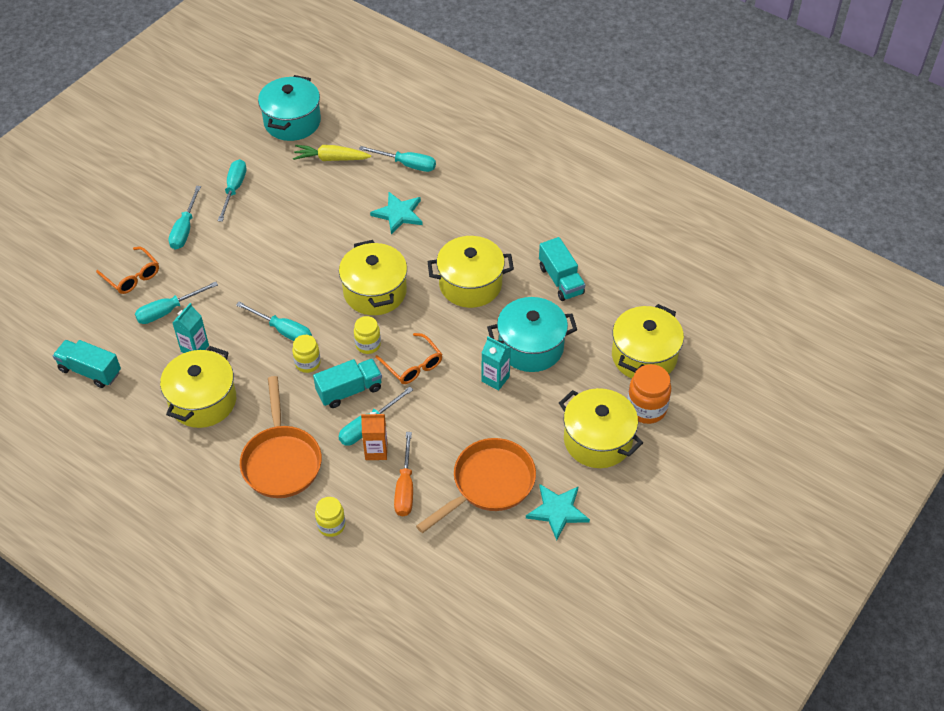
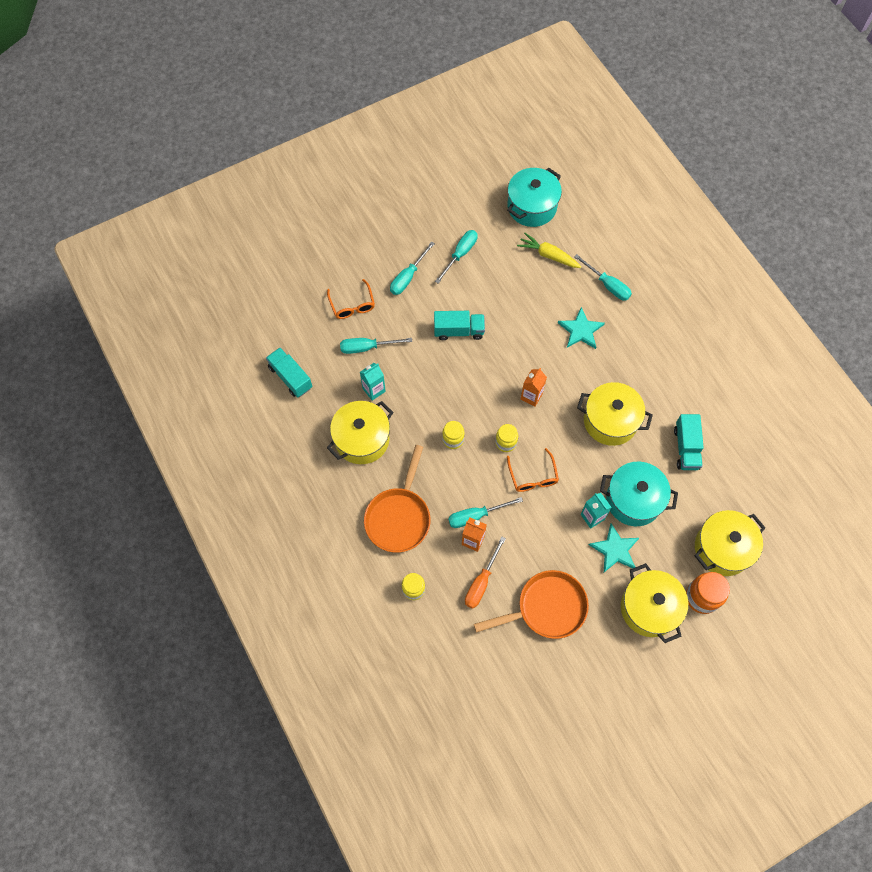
camera: 25 degrees right, 15 degrees up
turquoise screwdriver [236,302,312,341] -> none
turquoise truck [313,359,382,408] -> turquoise truck moved to [434,311,485,340]
yellow pot [339,240,407,315] -> orange carton [521,368,547,407]
turquoise star [526,484,590,540] -> turquoise star moved to [589,524,639,572]

